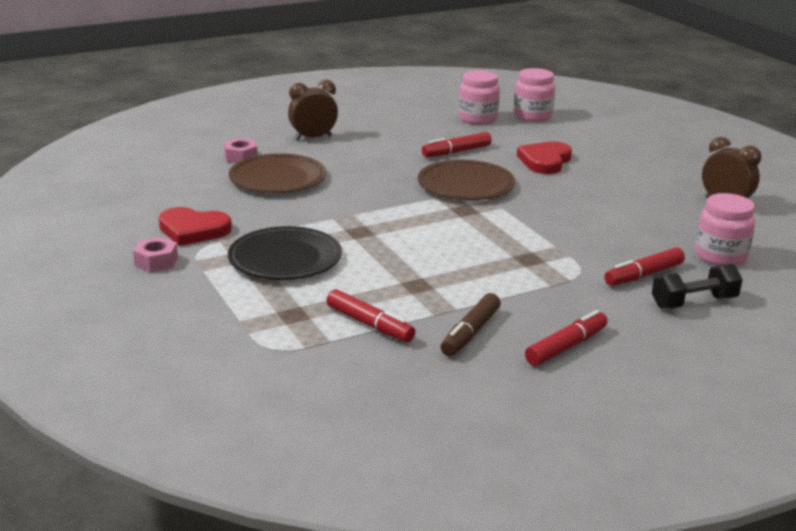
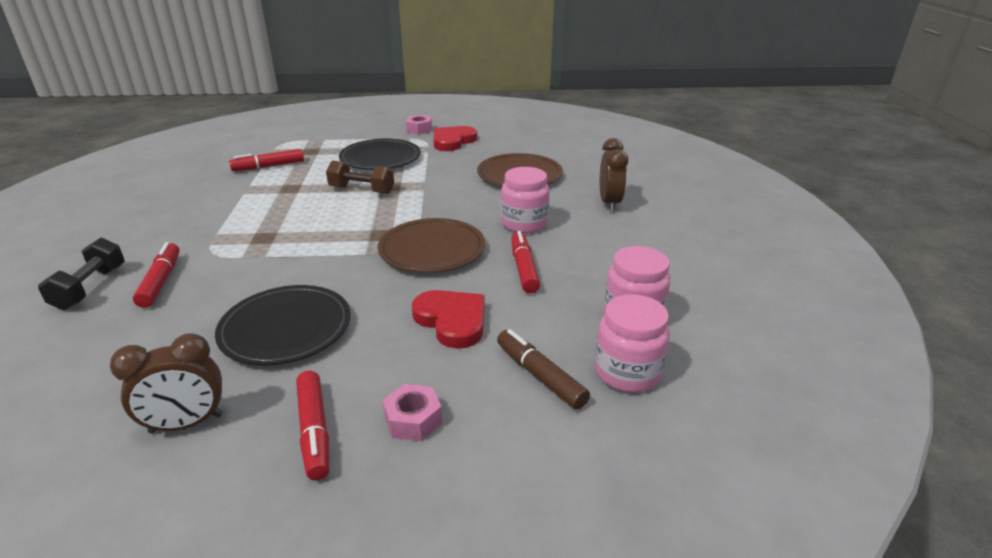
camera: 115 degrees right, 5 degrees up
pink nut [224,138,258,163] -> pink nut moved to [383,384,443,441]
brown marker [441,293,501,356] -> brown marker moved to [497,329,590,410]
red marker [525,310,608,366] -> red marker moved to [296,371,330,480]
pink jar [695,193,755,266] -> pink jar moved to [501,167,550,233]
none -> black plate [215,285,351,365]
none -> brown dumbbell [326,161,394,194]

